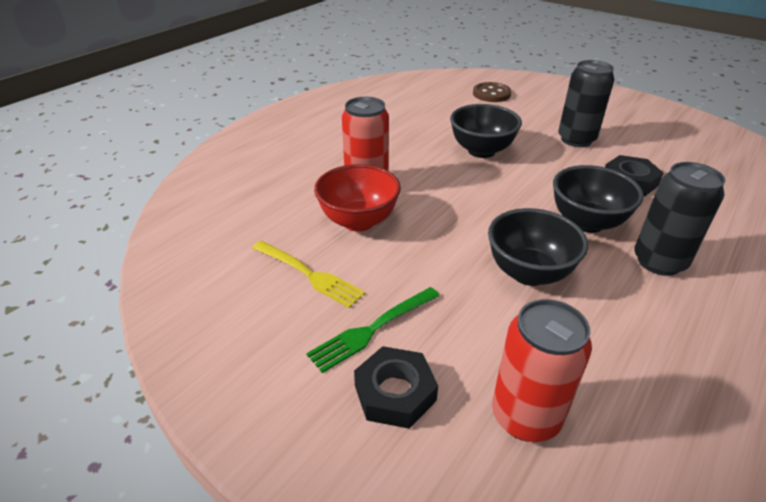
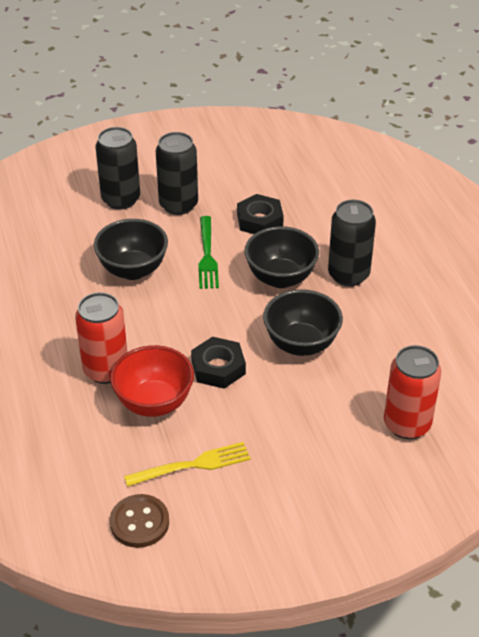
camera: 55 degrees left, 5 degrees up
green fork [306,287,440,373] -> green fork moved to [198,216,219,289]
black nut [354,346,438,429] -> black nut moved to [191,337,246,389]
brown button [473,82,511,102] -> brown button moved to [110,494,169,548]
none -> black can [95,127,140,210]

